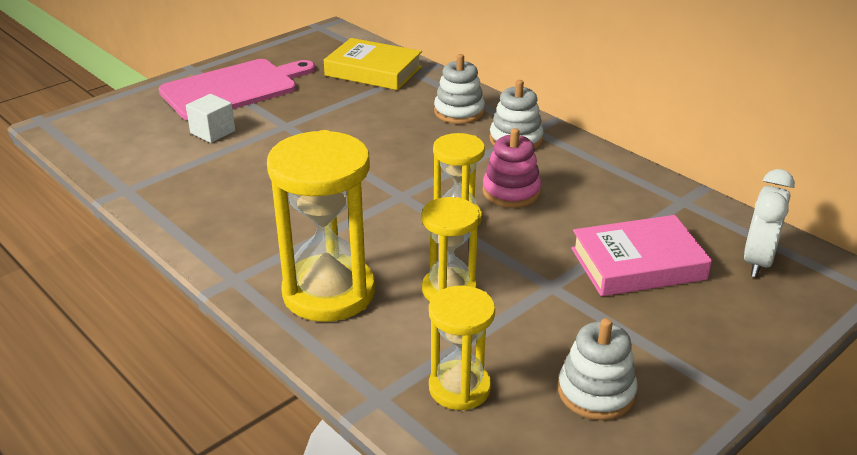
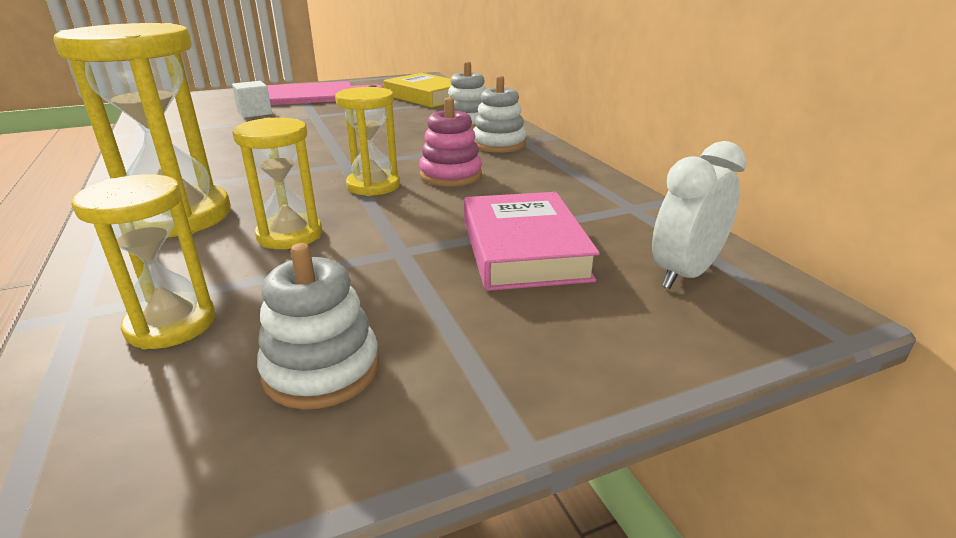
camera: 20 degrees right, 5 degrees down
pink book [571,215,712,296] -> pink book turned 75 degrees clockwise [464,192,600,291]

